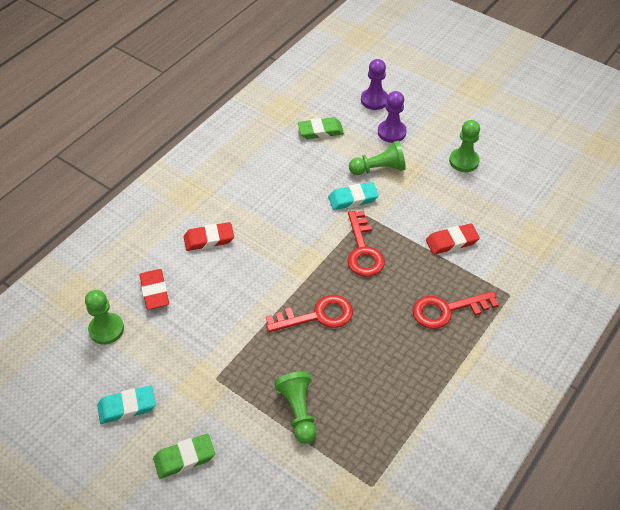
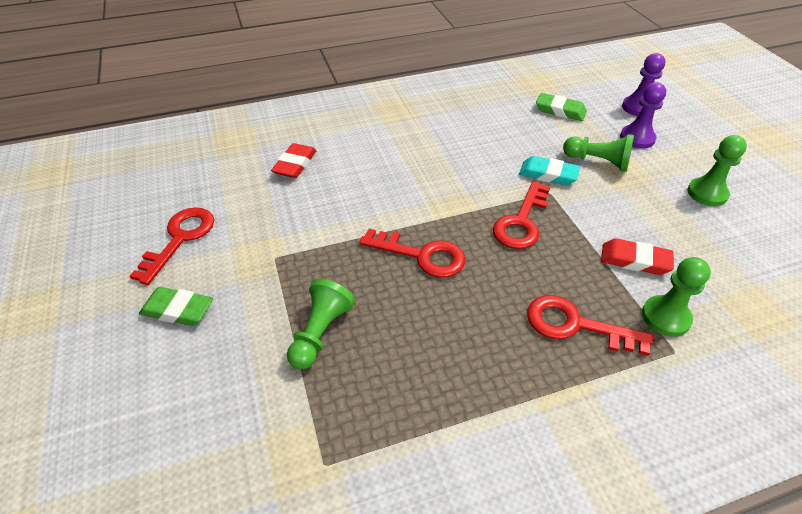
camera: 35 degrees right, 5 degrees down
green pawn [85,290,124,345] -> green pawn moved to [642,257,711,337]
turquoise eraser [97,386,156,424] -> red key [130,207,214,285]
red eraser [184,222,234,251] -> none

